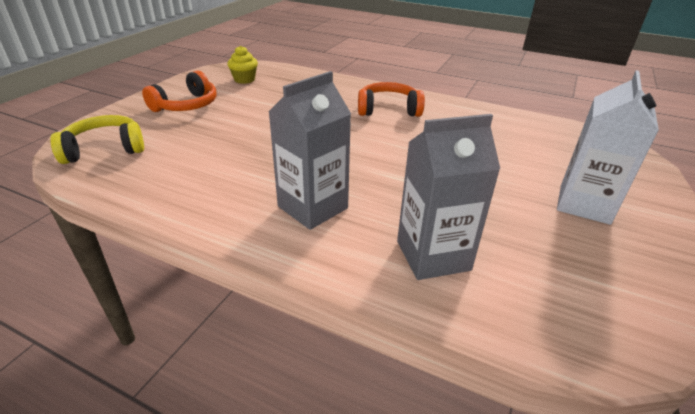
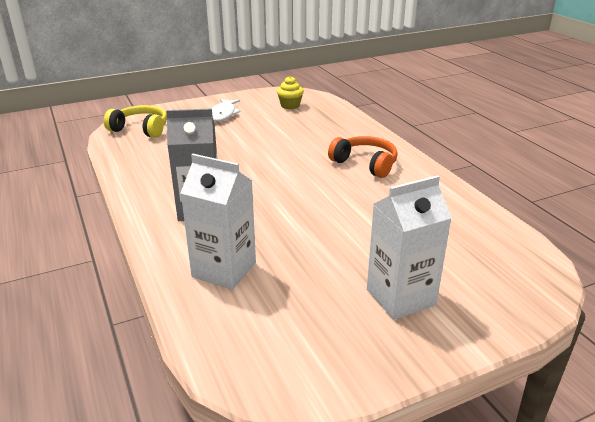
camera: 40 degrees right, 5 degrees down
orange headphones [142,70,216,112] -> white fish [211,99,241,121]
grey carton [397,114,500,280] -> white carton [181,154,256,290]

